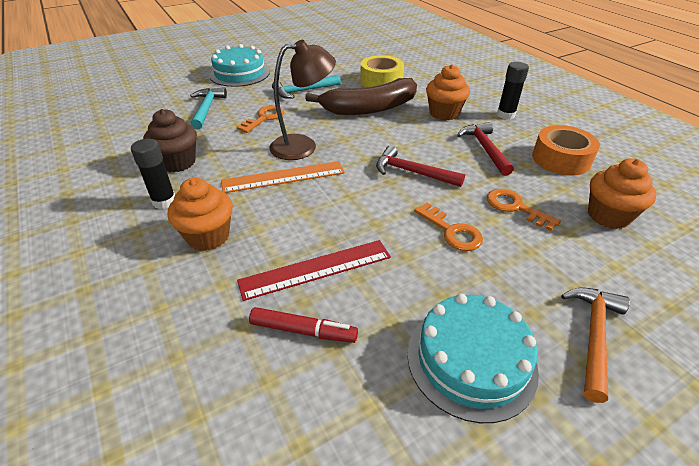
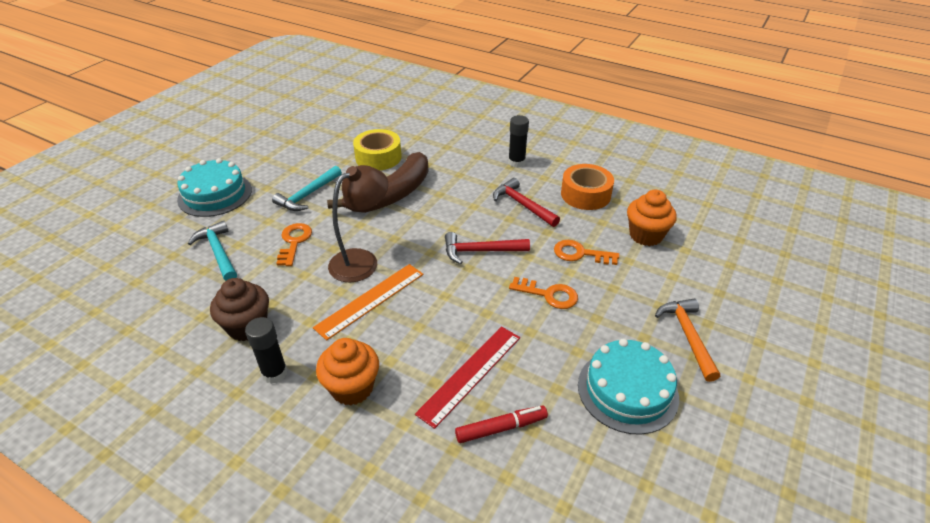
camera: 30 degrees left, 0 degrees up
orange cupcake [426,64,470,121] -> none

